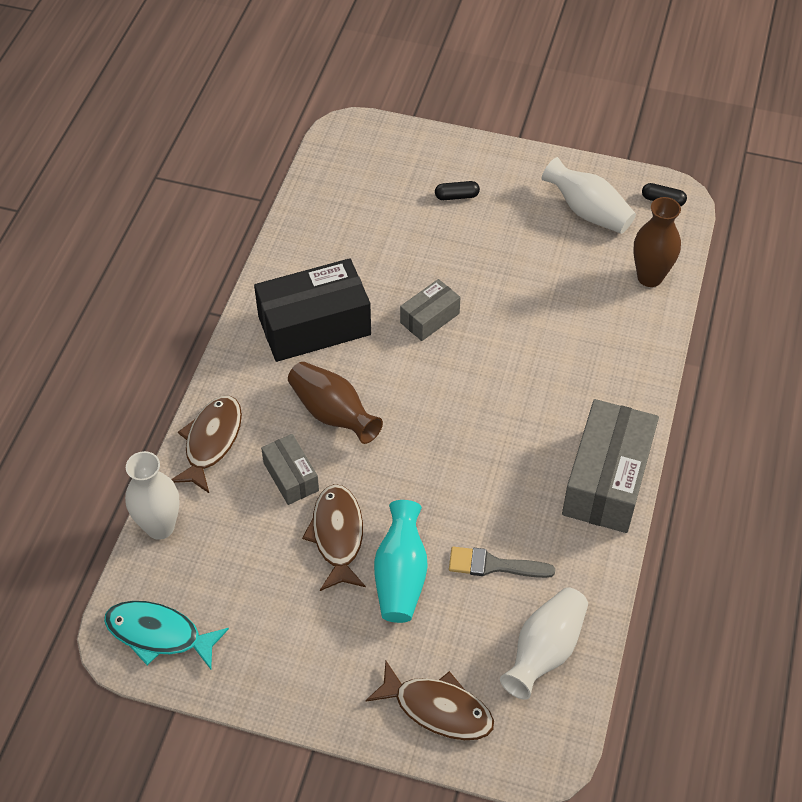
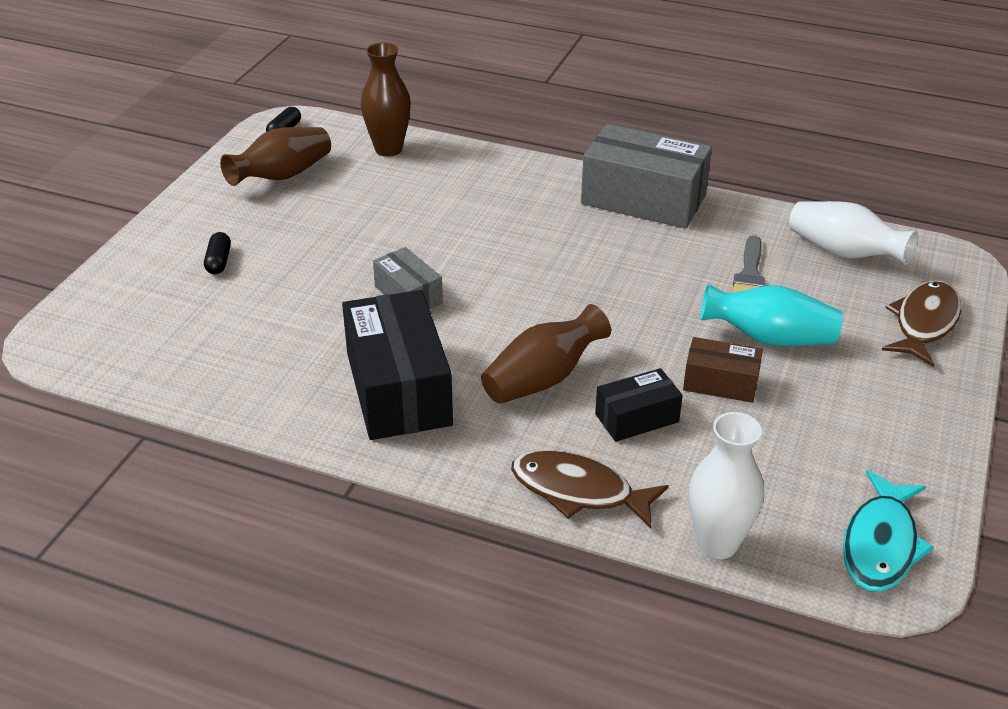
camera: 85 degrees left, 15 degrees down
grey box [261,434,319,505] -> black box [595,368,683,442]
brown fish [302,484,366,591] -> brown box [683,337,763,403]
white vase [541,157,636,234] -> brown vase [220,127,331,186]

